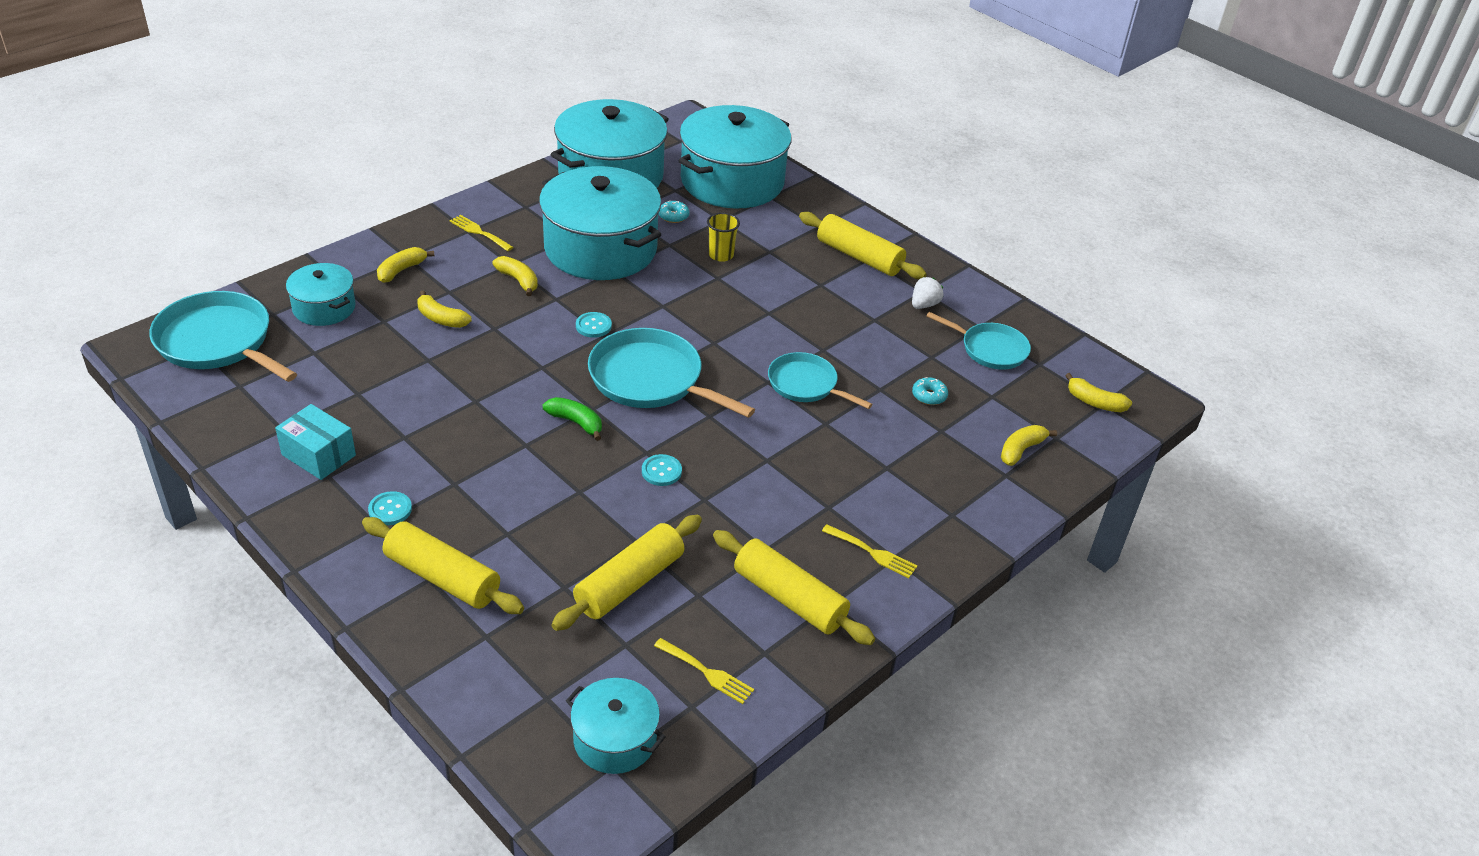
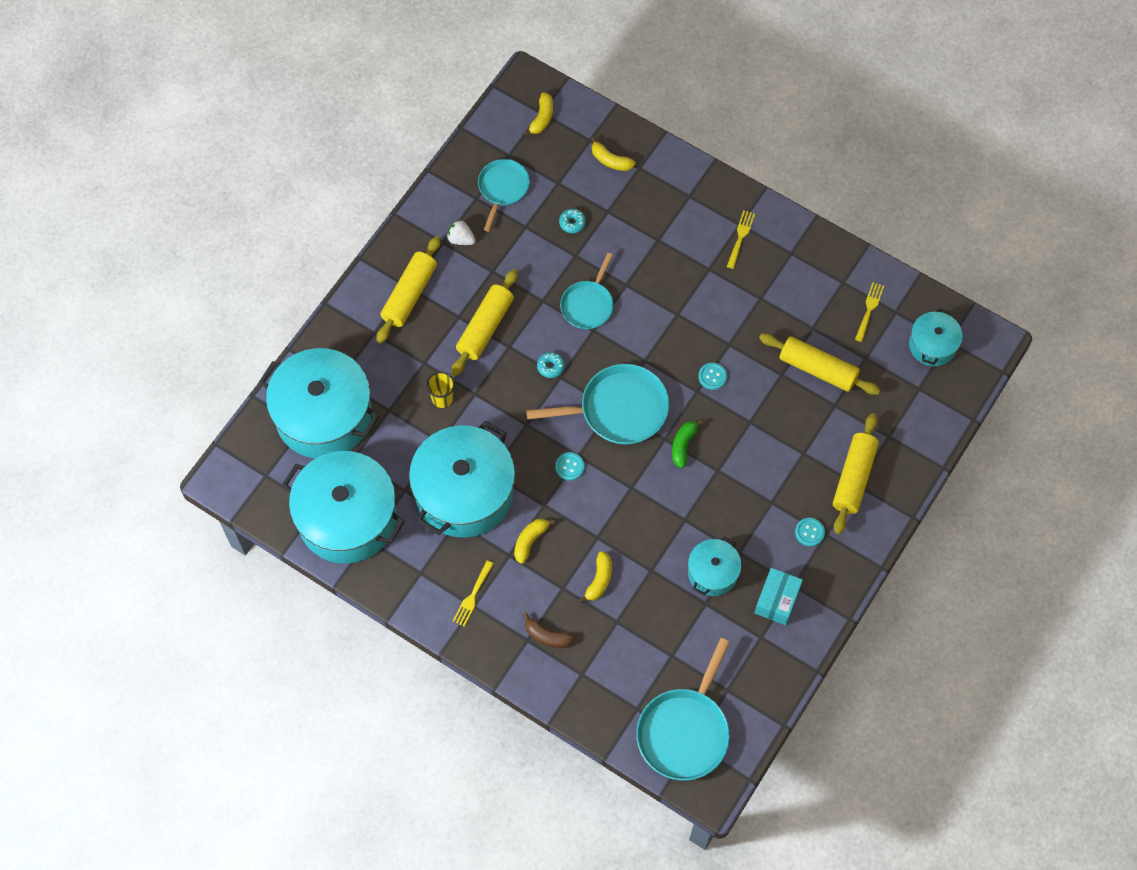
camera: 100 degrees left, 25 degrees up
turquoise pot [286,263,356,326] -> turquoise pot moved to [688,536,742,596]
yellow banana [377,247,434,283] -> brown banana [523,613,575,648]
turquoise pan [588,328,755,418] -> turquoise pan turned 120 degrees counterclockwise [526,364,669,445]
turquoise donut [659,201,689,223] -> turquoise donut moved to [537,352,565,378]
yellow rolling pin [713,530,875,645] -> yellow rolling pin moved to [451,269,518,377]

